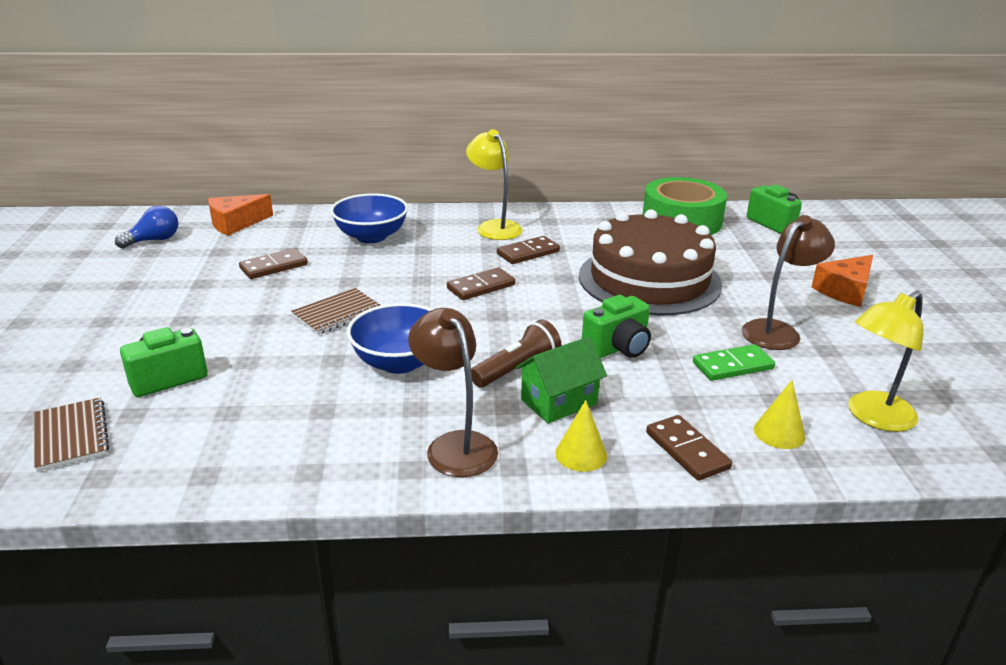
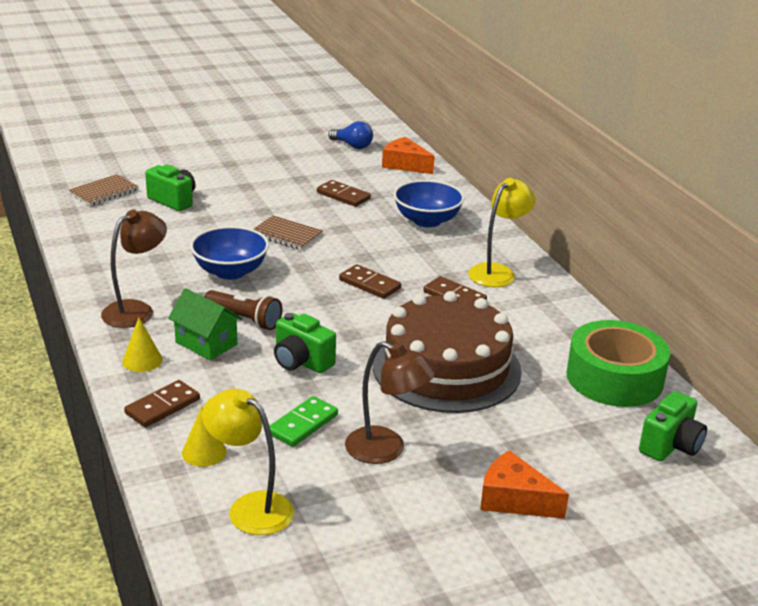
camera: 70 degrees right, 0 degrees up
green domino [693,344,775,381] -> green domino turned 75 degrees clockwise [269,396,338,447]

